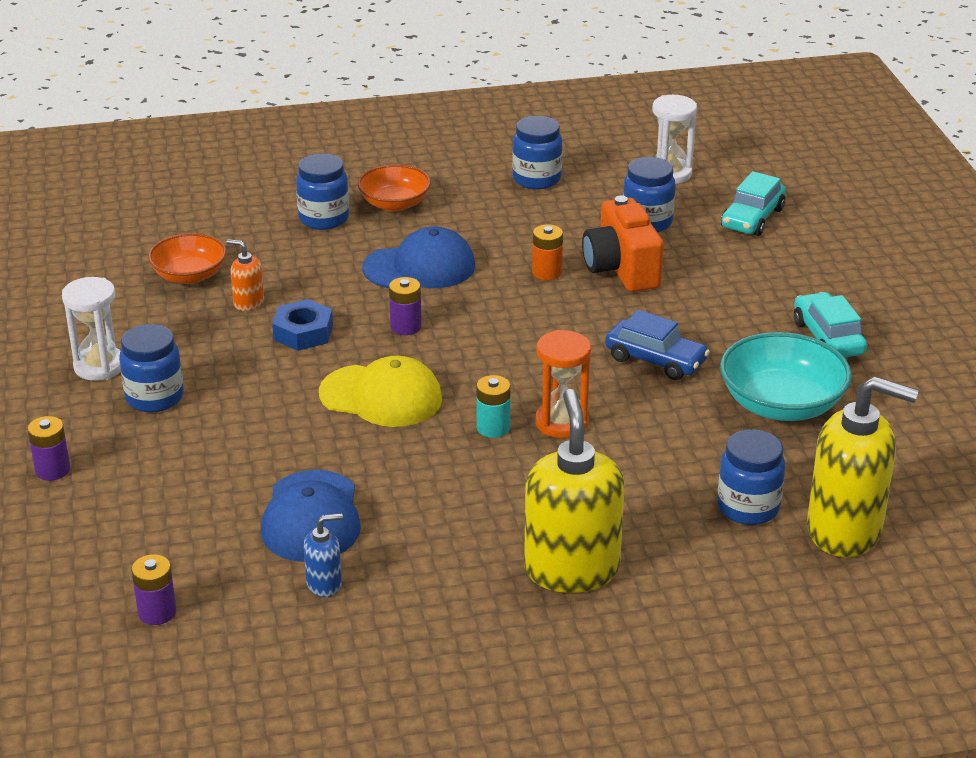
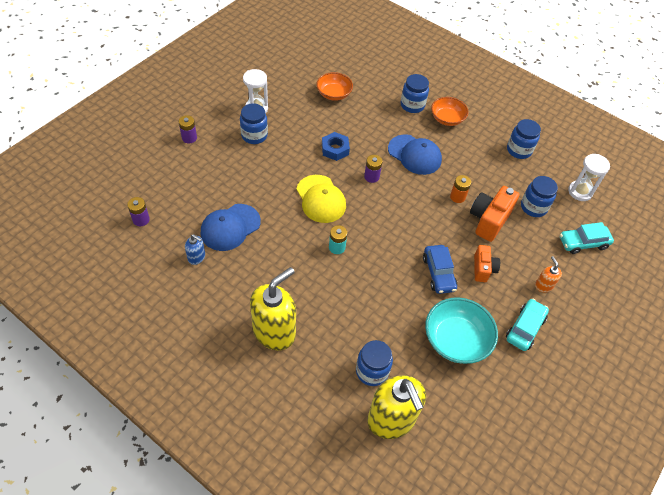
camera: 45 degrees right, 20 degrees up
orange soap dispenser [227,239,264,311] -> orange soap dispenser moved to [535,256,562,292]
orange hourglass [535,330,591,438] -> none
none -> orange camera [474,245,500,282]

